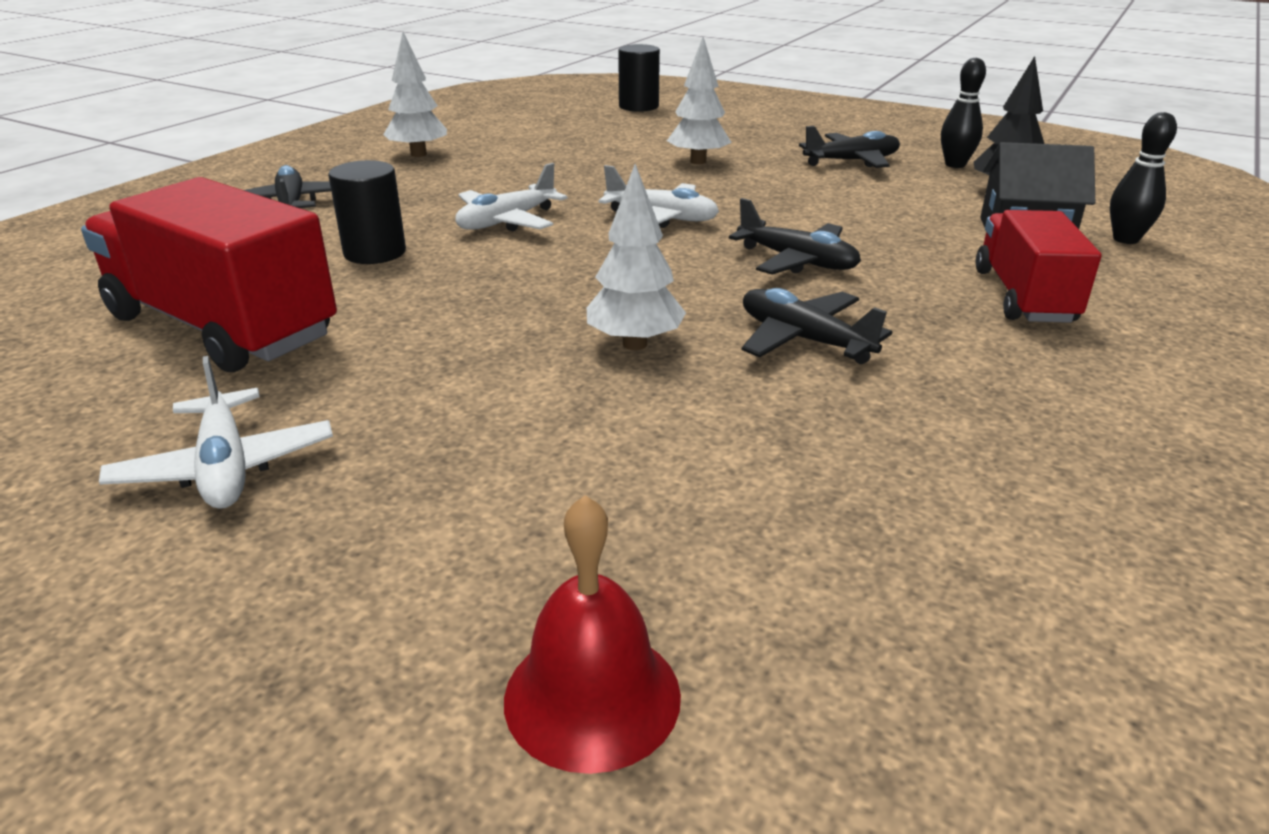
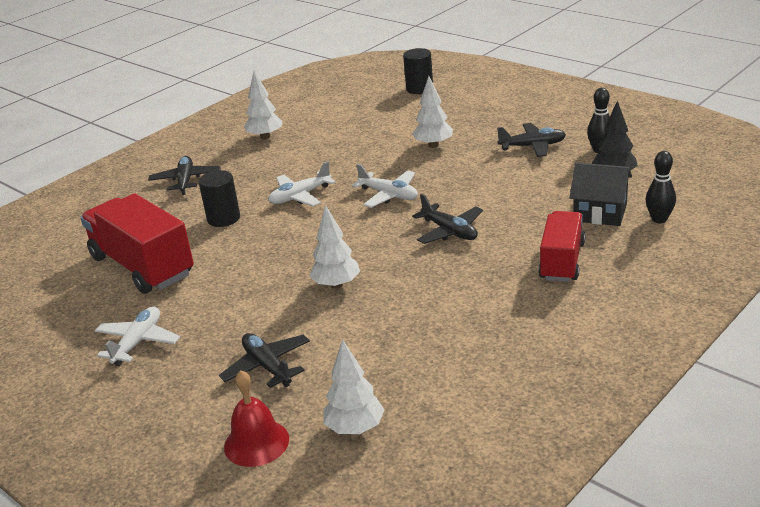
camera: 15 degrees right, 0 degrees up
white plane [99,356,333,509] -> white plane turned 150 degrees counterclockwise [95,307,180,366]
black plane [742,288,892,364] -> black plane moved to [219,333,310,388]
none -> white tree [323,339,385,434]

